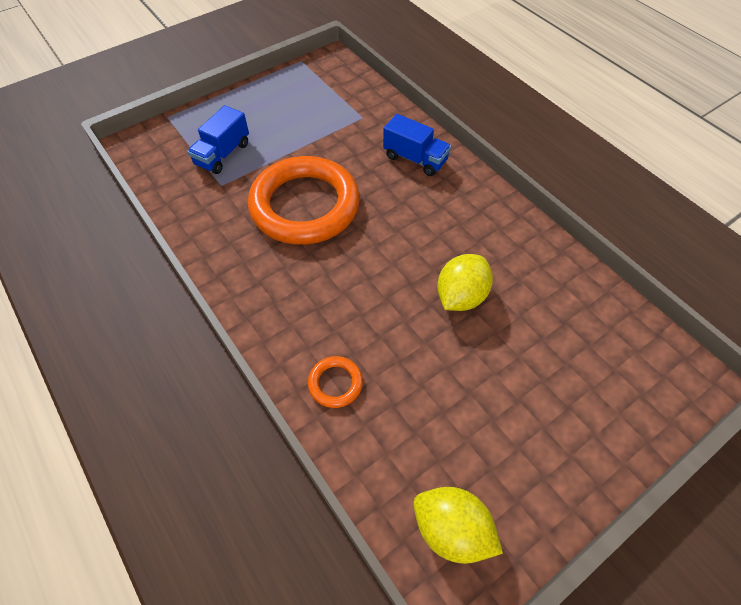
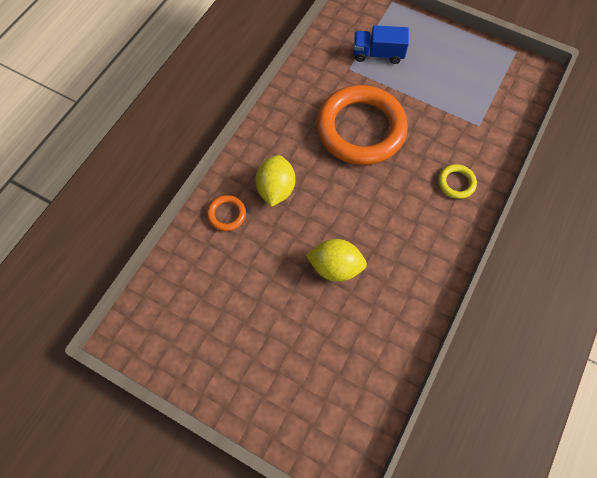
camera: 65 degrees right, 10 degrees up
blue truck [383,114,451,176] -> yellow ring [439,164,477,199]
yellow lemon [413,487,503,564] -> yellow lemon moved to [255,155,295,207]

